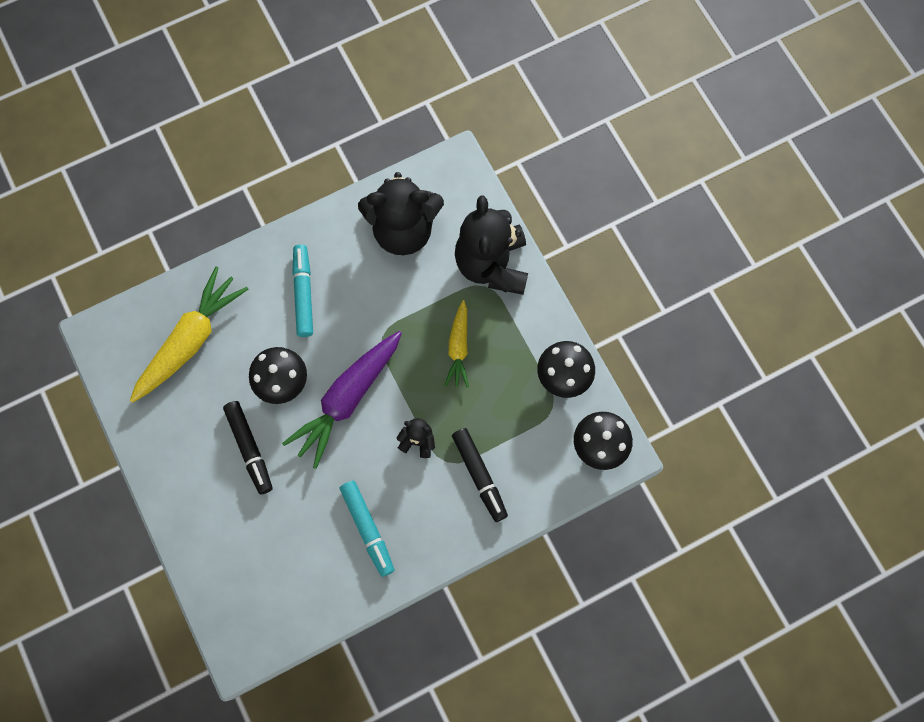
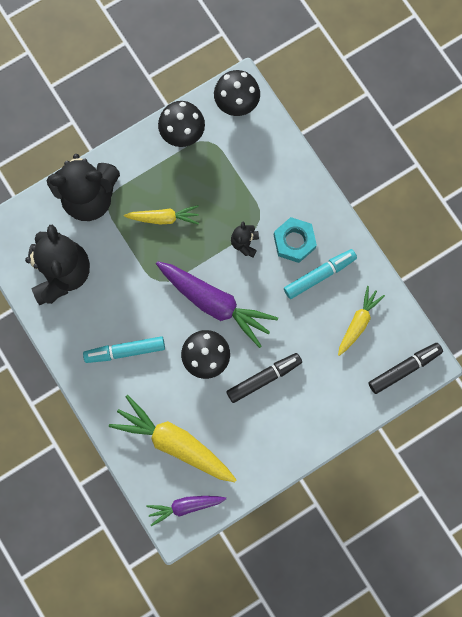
camera: 95 degrees left, 5 degrees up
black marker [452,428,508,522] -> black marker moved to [368,343,443,394]
none -> purple carrot [147,496,226,526]
none -> turquoise nut [274,217,317,263]
none -> yellow carrot [338,286,385,356]

